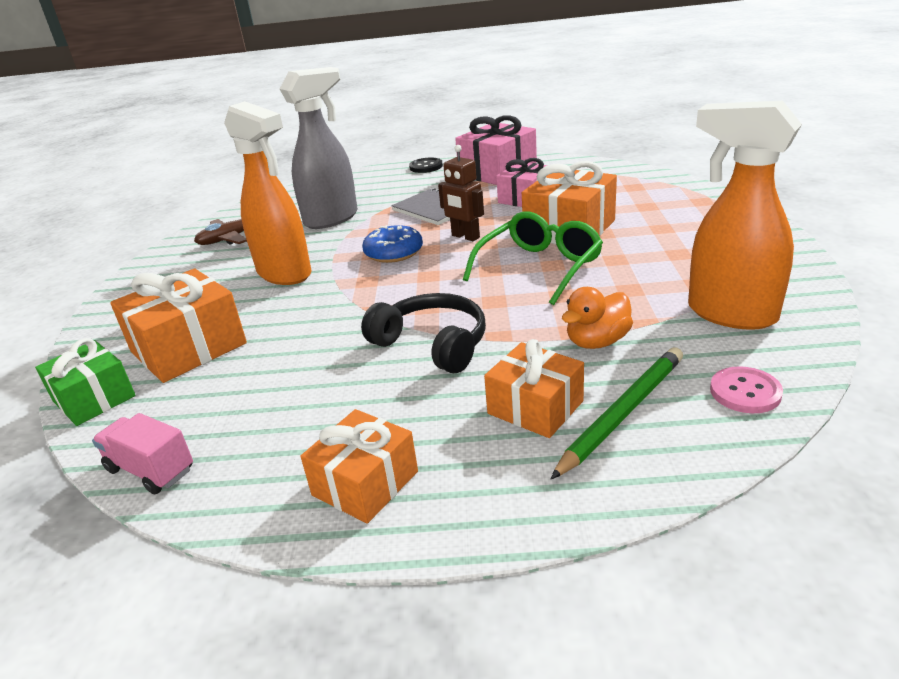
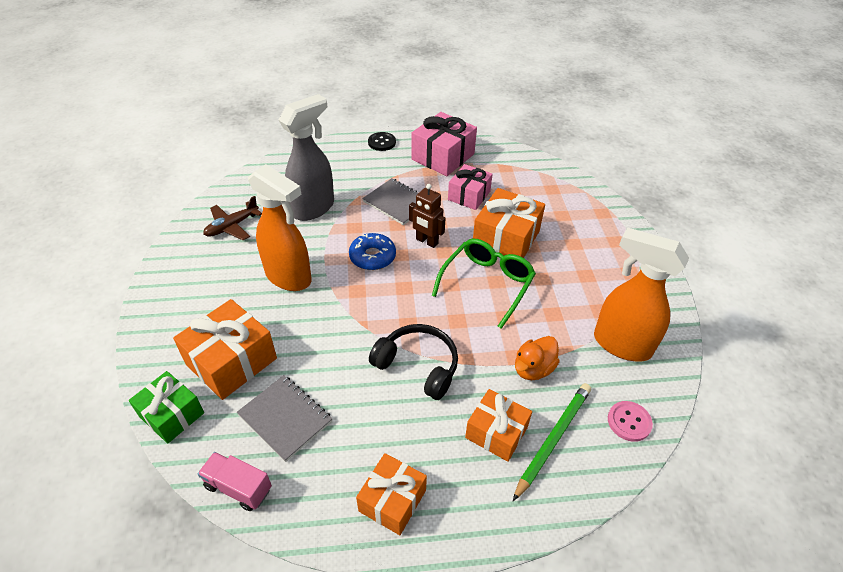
camera: 10 degrees left, 15 degrees up
none -> grey notebook [236,375,332,462]

